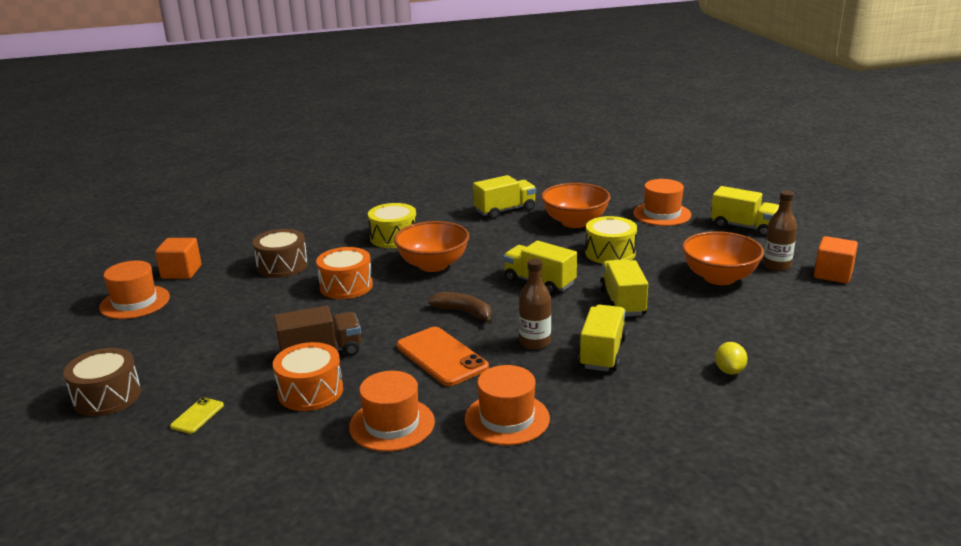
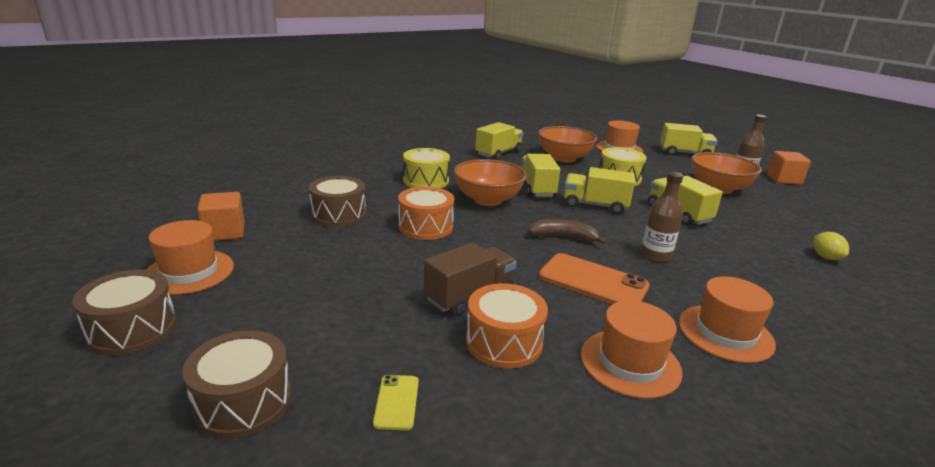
camera: 25 degrees left, 0 degrees up
yellow truck [578,305,627,371] -> yellow truck moved to [522,154,560,197]
none -> brown drum [72,270,177,356]

